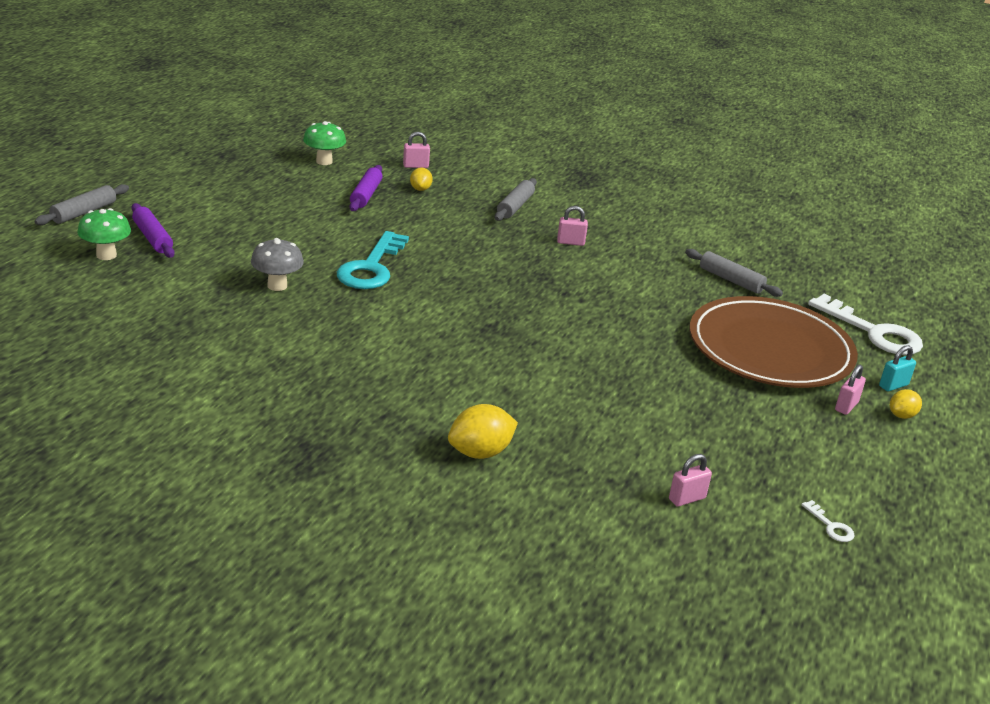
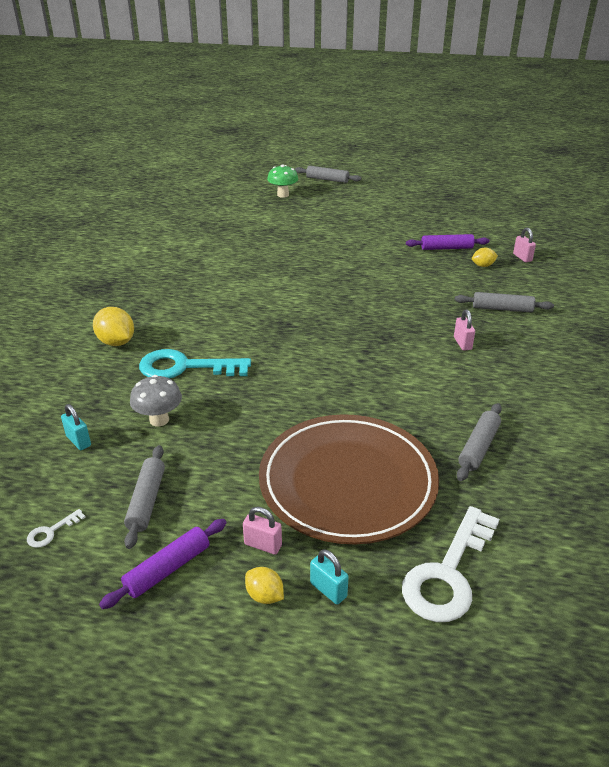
camera: 80 degrees right, 5 degrees up
purple rolling pin [131,203,175,258] -> purple rolling pin moved to [99,519,227,609]
grey mushroom [251,238,304,291] -> grey mushroom moved to [130,375,182,427]
green mushroom [303,121,346,165] -> none
turquoise key [337,231,409,289] -> turquoise key moved to [139,349,251,378]
pink padlock [669,454,712,507] -> turquoise padlock [61,404,91,450]
none -> grey rolling pin [124,445,165,549]

